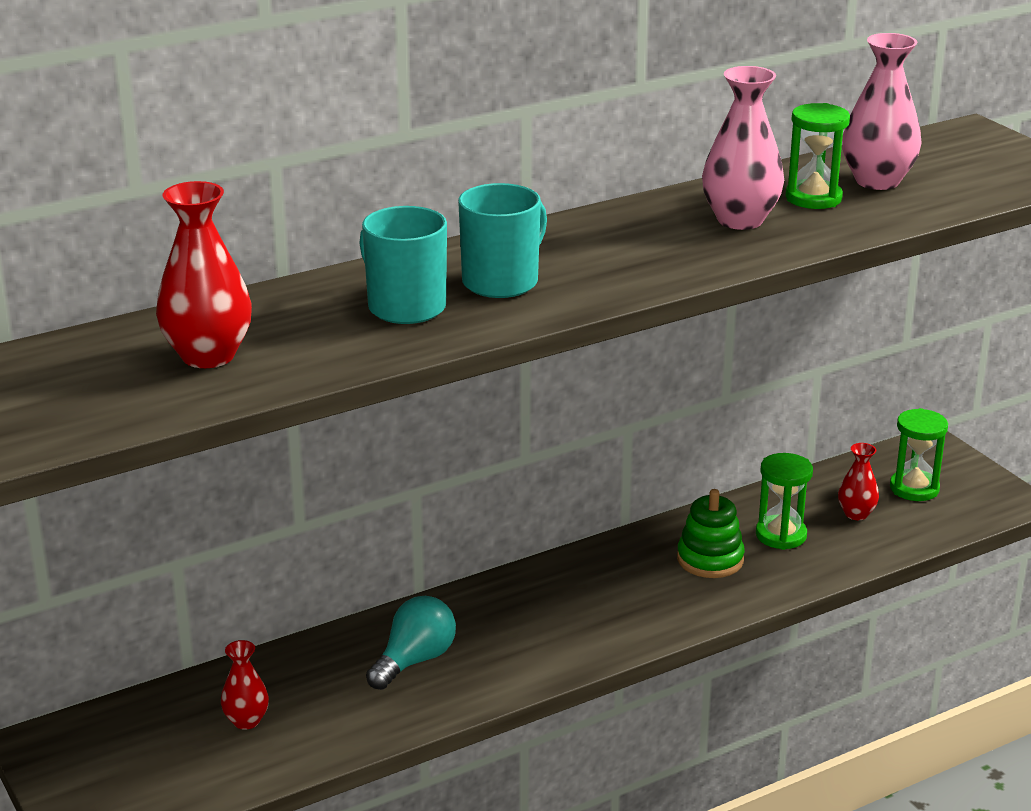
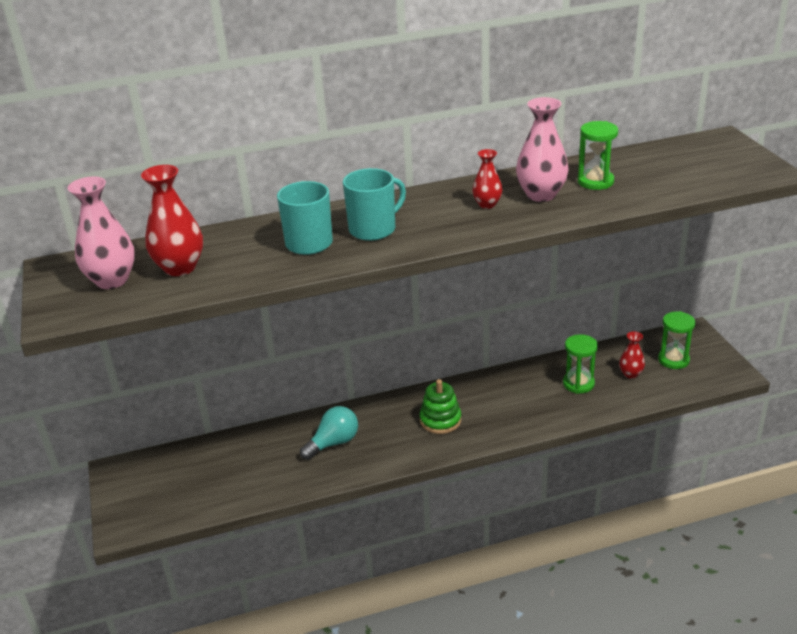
camera: 15 degrees right, 5 degrees up
red vase [221,640,269,730] -> red vase moved to [472,149,502,209]
green stacking toy [677,489,745,578] -> green stacking toy moved to [419,379,461,434]
pink vase [842,33,922,190] -> pink vase moved to [68,177,135,289]

